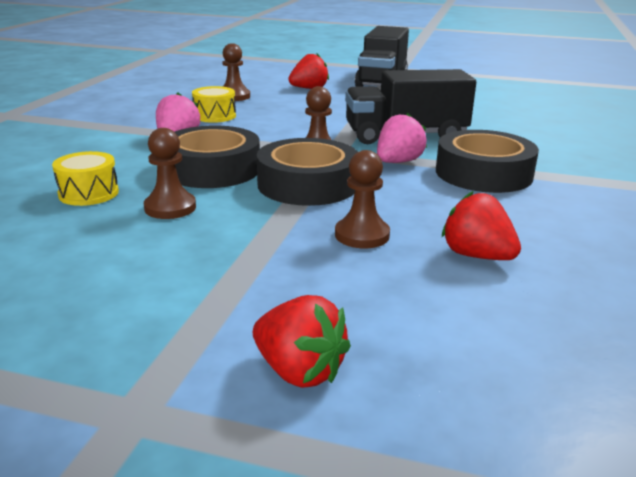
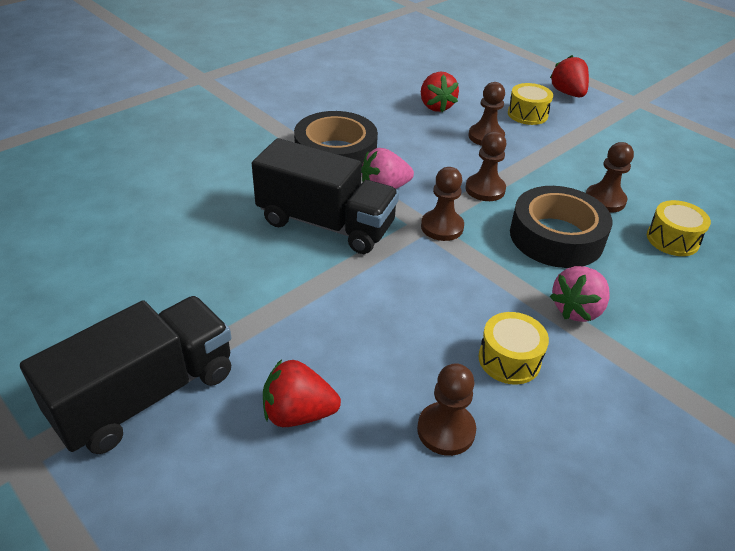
camera: 150 degrees left, 15 degrees up
black tape [257,138,358,206] -> brown pawn [465,131,506,201]
none -> yellow drum [508,83,553,125]

